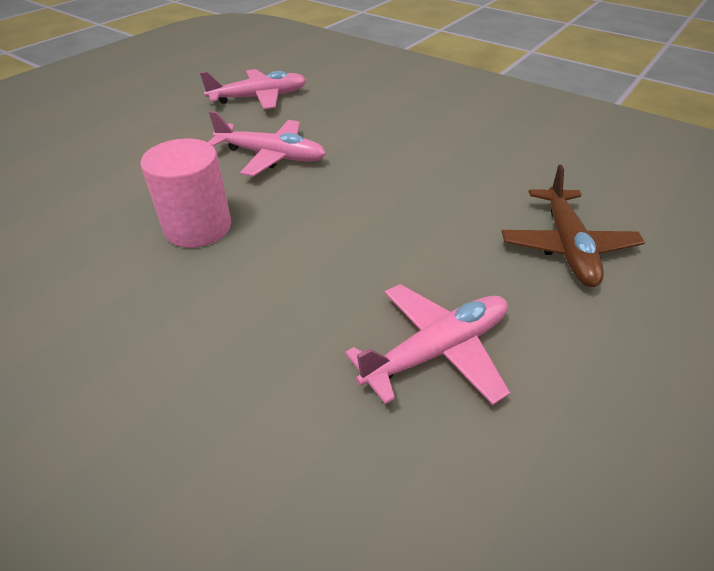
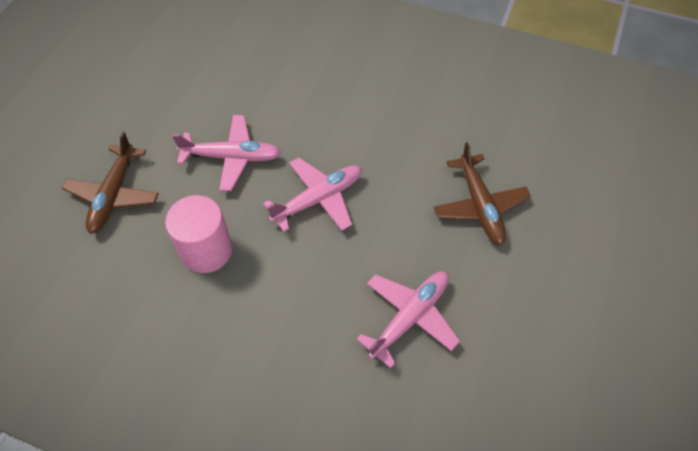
camera: 15 degrees left, 15 degrees up
pink plane [200,69,307,109] -> pink plane moved to [263,158,362,232]
none -> brown plane [62,132,159,234]

